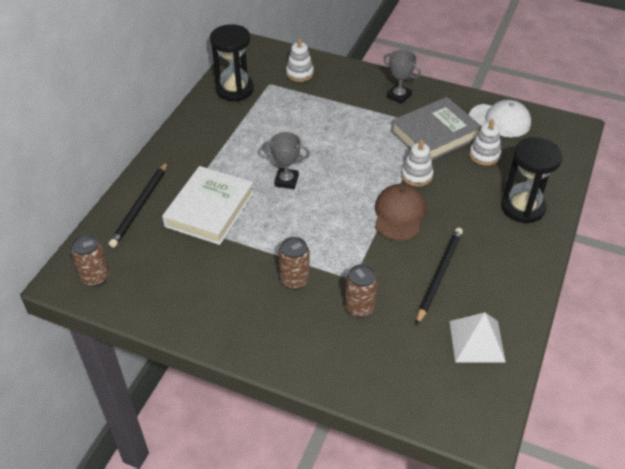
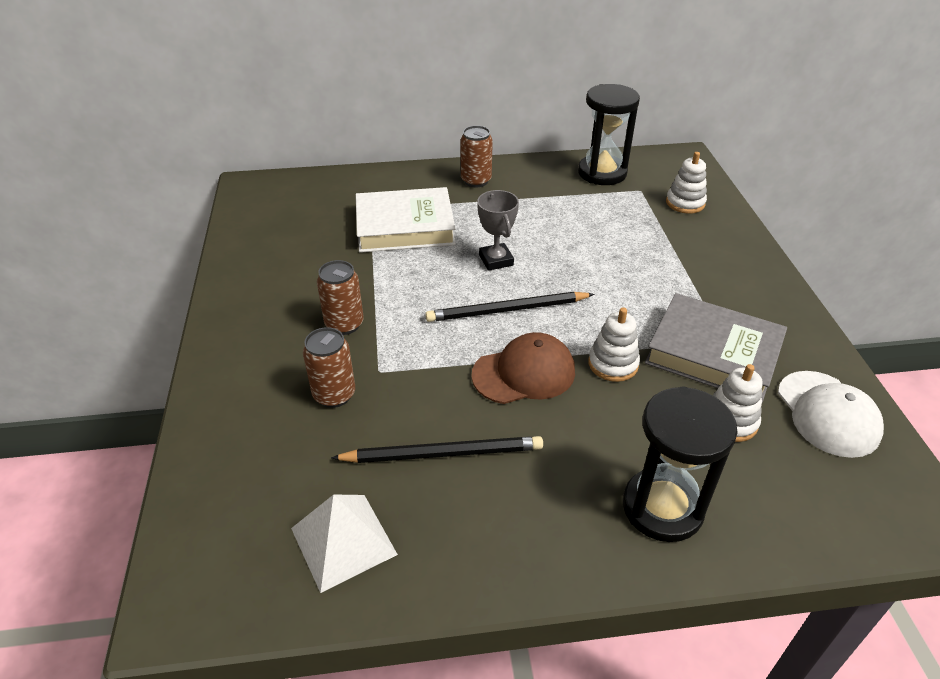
camera: 60 degrees right, 5 degrees down
brown can [71,234,110,287] -> brown can moved to [460,125,493,187]
black pencil [109,161,168,248] -> black pencil moved to [425,292,594,322]
grey trophy [383,50,421,104] -> none

